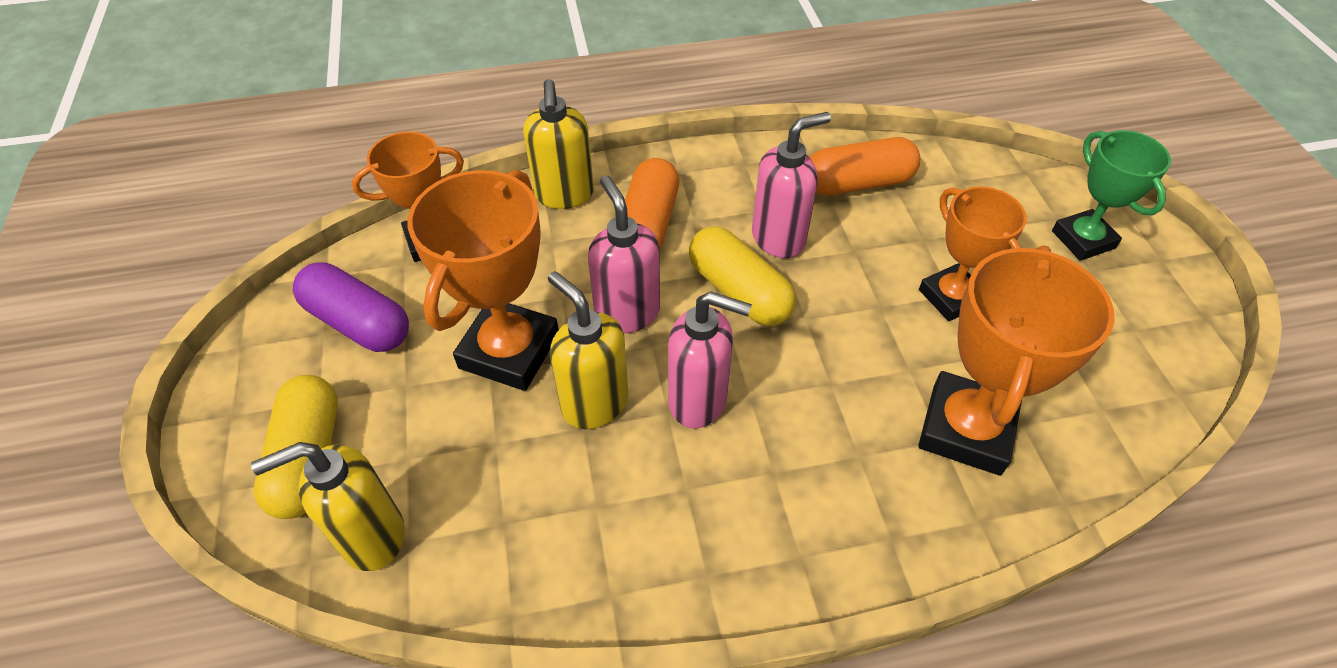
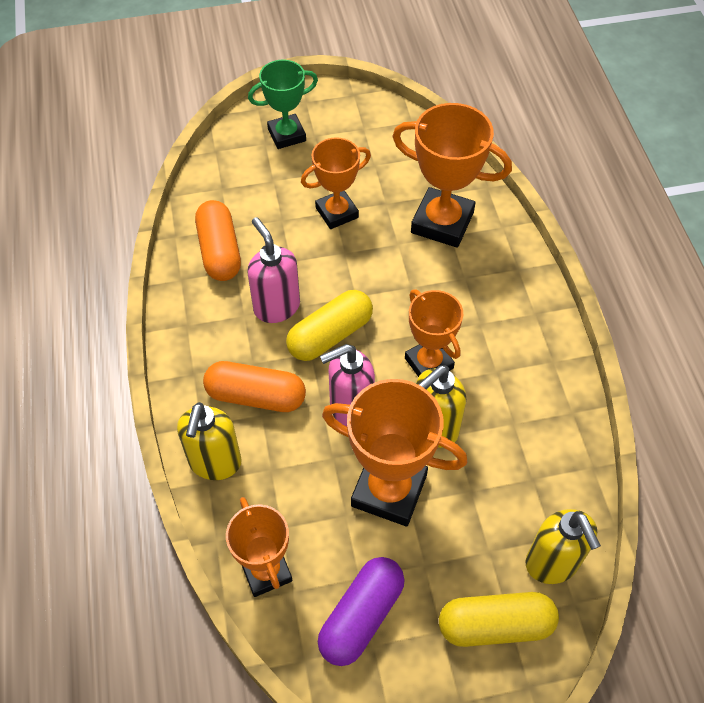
camera: 90 degrees left, 5 degrees up
yellow soap dispenser [523,79,594,209] -> yellow soap dispenser turned 105 degrees clockwise [177,402,242,480]
pink soap dispenser [668,291,752,429] -> orange trophy [405,290,463,377]

